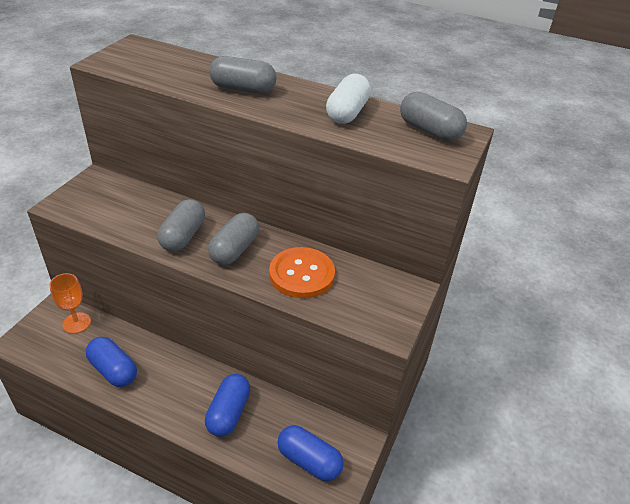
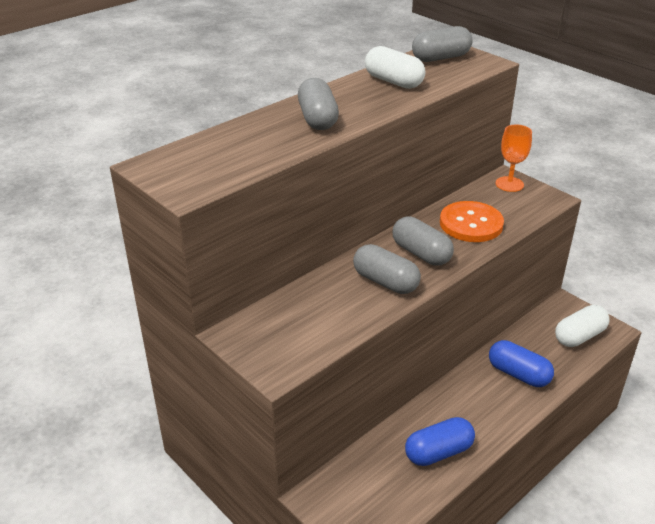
camera: 65 degrees left, 5 degrees down
orange goblet [49,273,91,334] -> orange goblet moved to [496,124,532,192]
grey capsule [209,56,277,94] -> grey capsule turned 45 degrees counterclockwise [298,78,339,130]
blue capsule [277,425,344,481] -> white capsule [555,305,610,347]

